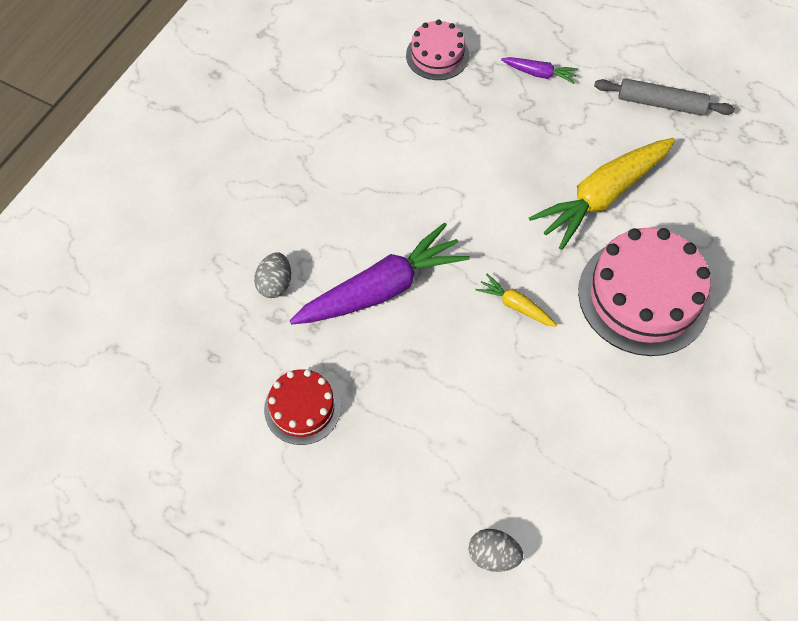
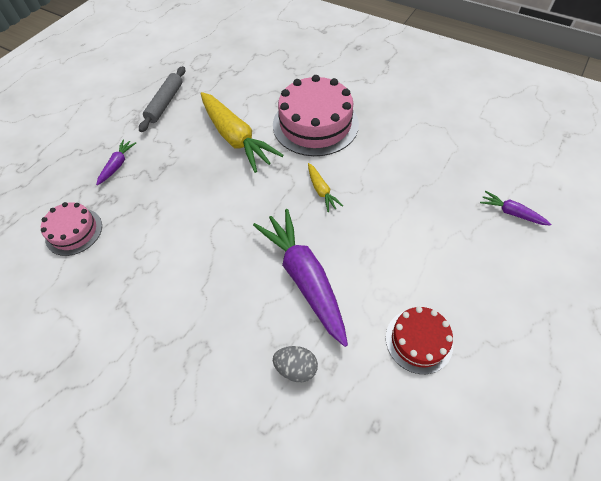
camera: 85 degrees left, 5 degrees down
grey egg [469,529,523,572] -> purple carrot [480,191,551,226]
yellow carrot [475,274,557,327] -> yellow carrot turned 60 degrees counterclockwise [308,163,343,212]

